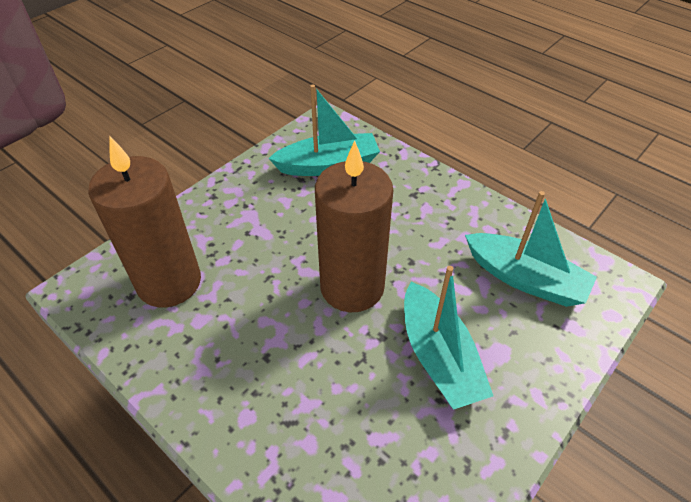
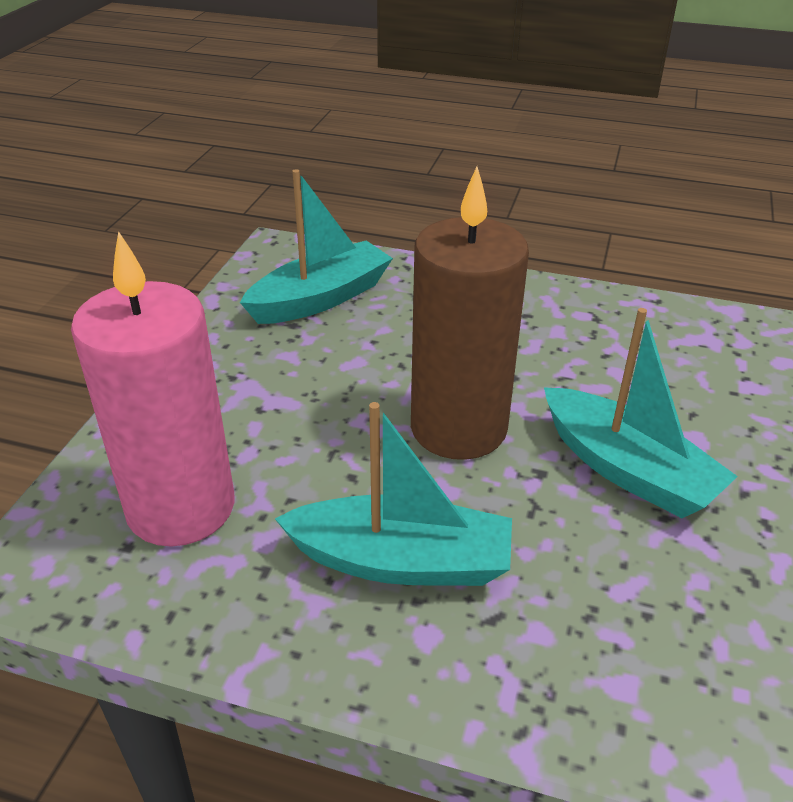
camera: 25 degrees left, 10 degrees down
brown candle [88,136,201,307] -> pink candle [71,231,234,547]
turquoise boat [465,191,597,307] -> turquoise boat moved to [275,402,512,586]

